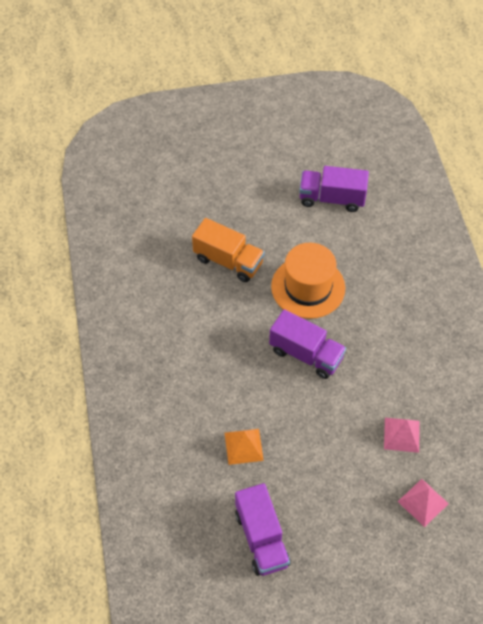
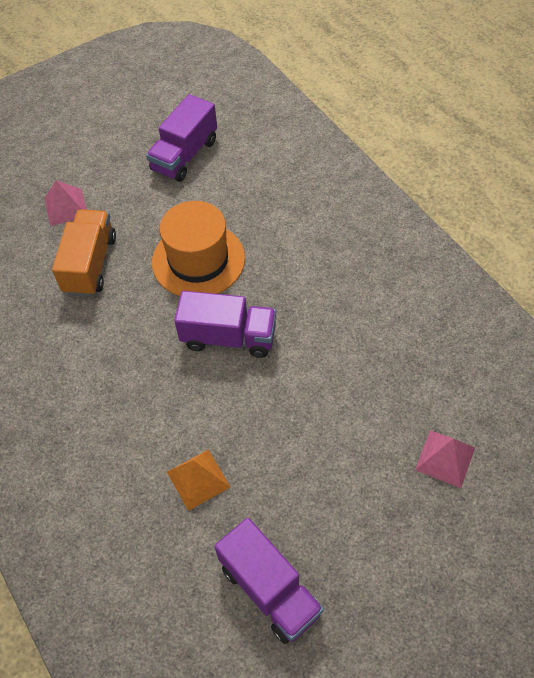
camera: 20 degrees left, 0 degrees up
orange truck [192,218,265,282] -> orange truck turned 90 degrees counterclockwise [52,209,116,296]
purple truck [299,166,369,212] -> purple truck turned 45 degrees counterclockwise [146,94,217,182]
pink pyramid [384,418,420,453] -> pink pyramid moved to [44,180,87,226]

